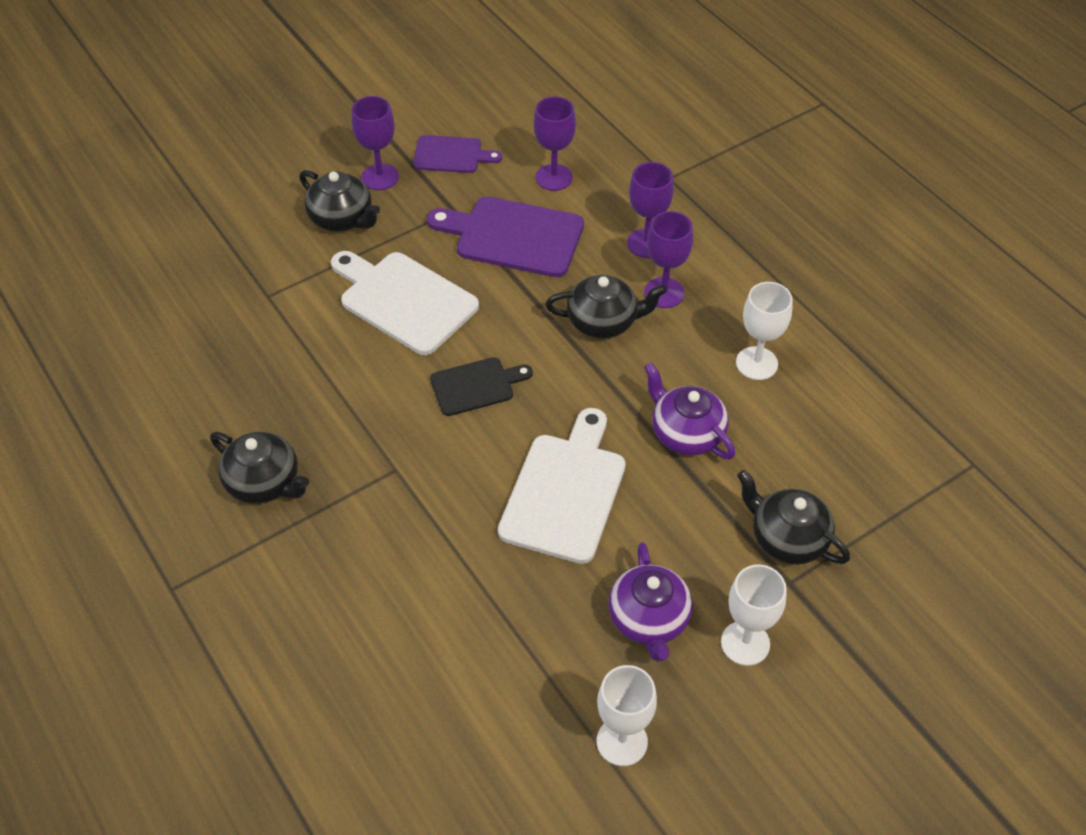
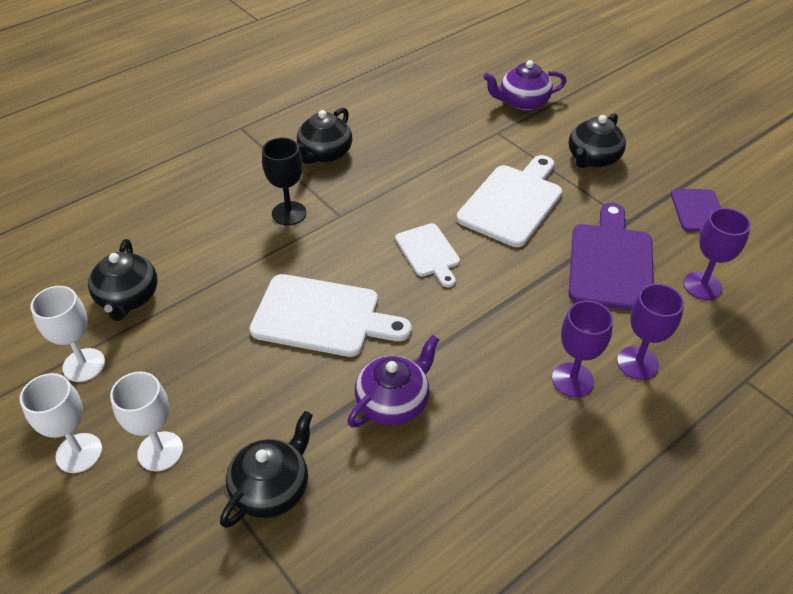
camera: 85 degrees right, 5 degrees down
purple goblet [352,96,399,190] -> none
black cutting board [430,357,533,416] -> white cutting board [395,223,460,287]
black teapot [545,275,667,339] -> black teapot moved to [88,239,157,321]
purple teapot [608,542,693,662] -> purple teapot moved to [483,60,567,111]
white goblet [736,282,793,380] -> white goblet moved to [20,373,102,473]
none -> black goblet [262,137,306,225]

